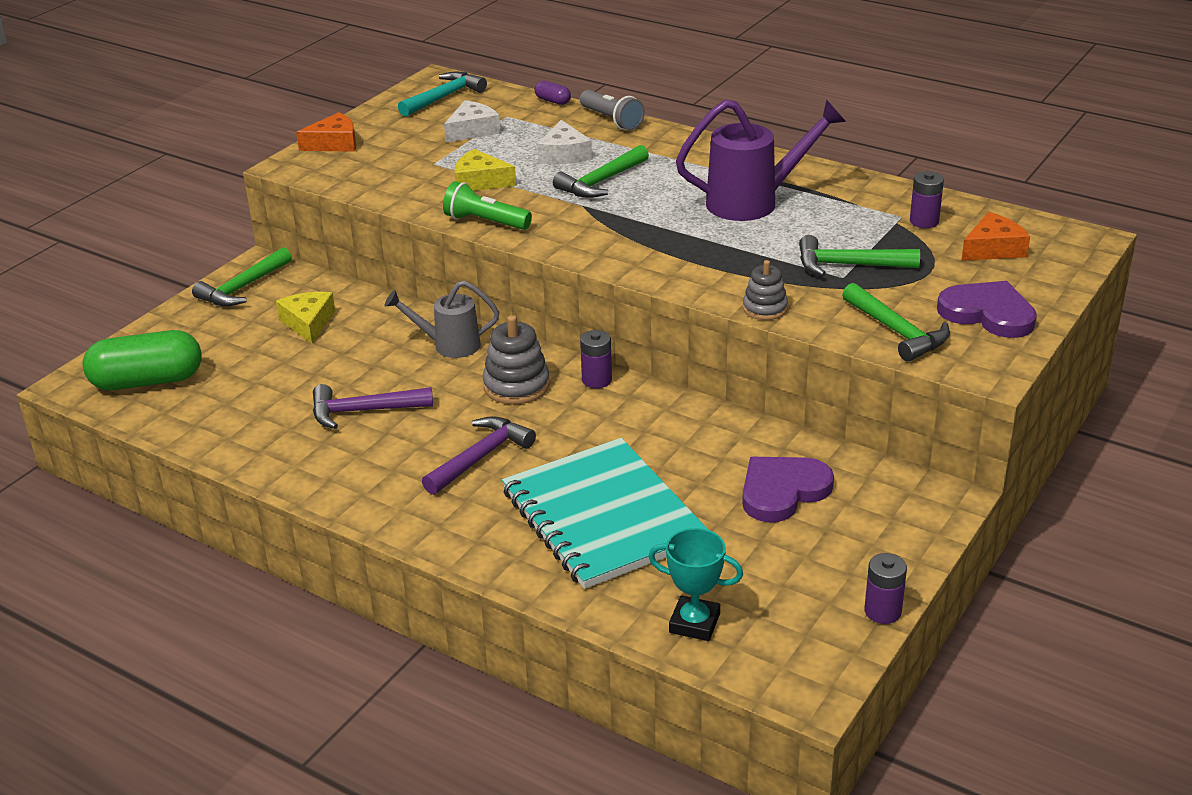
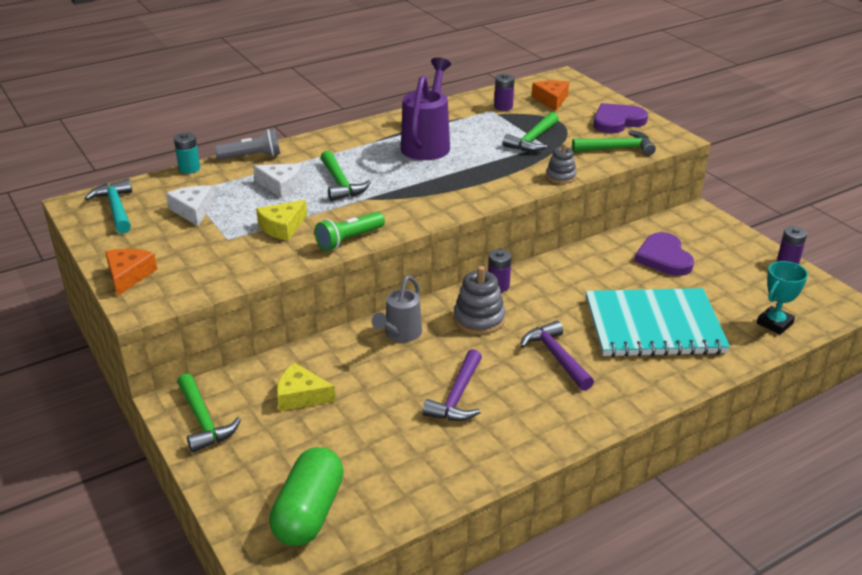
camera: 65 degrees left, 0 degrees up
purple capsule [535,80,571,105] -> turquoise battery [174,133,200,174]

